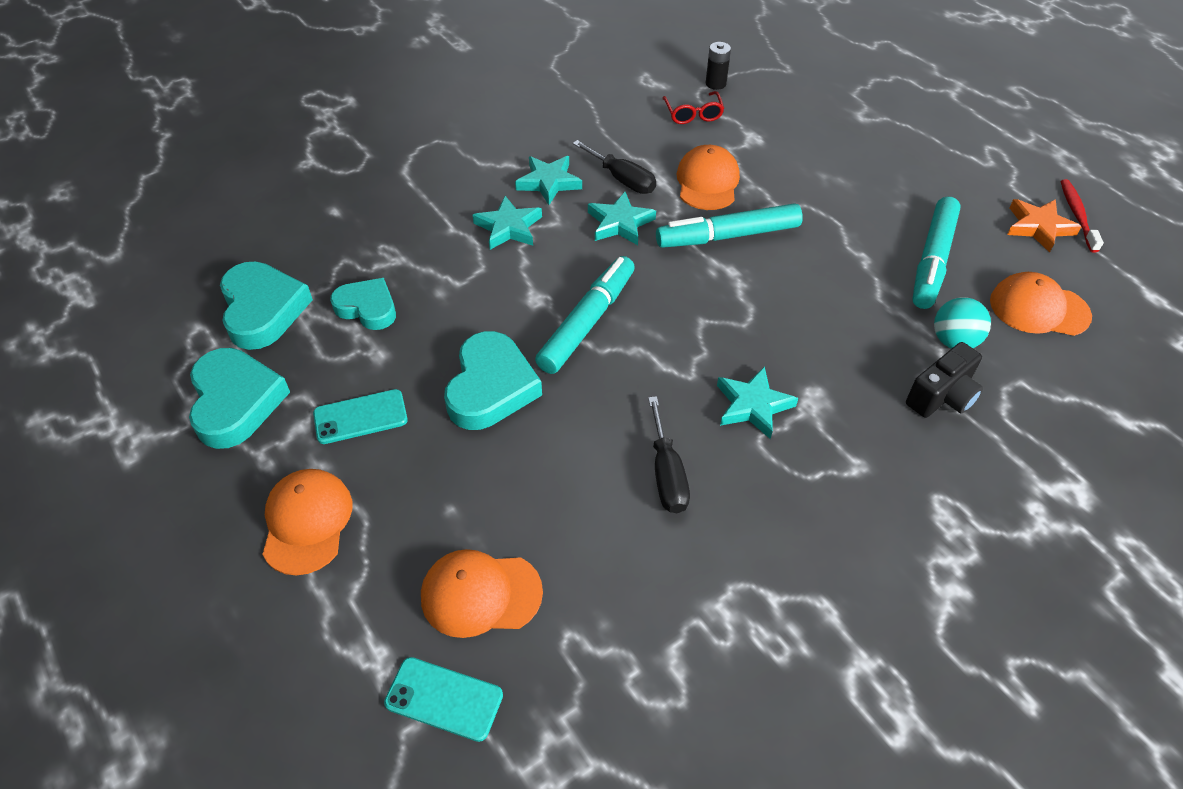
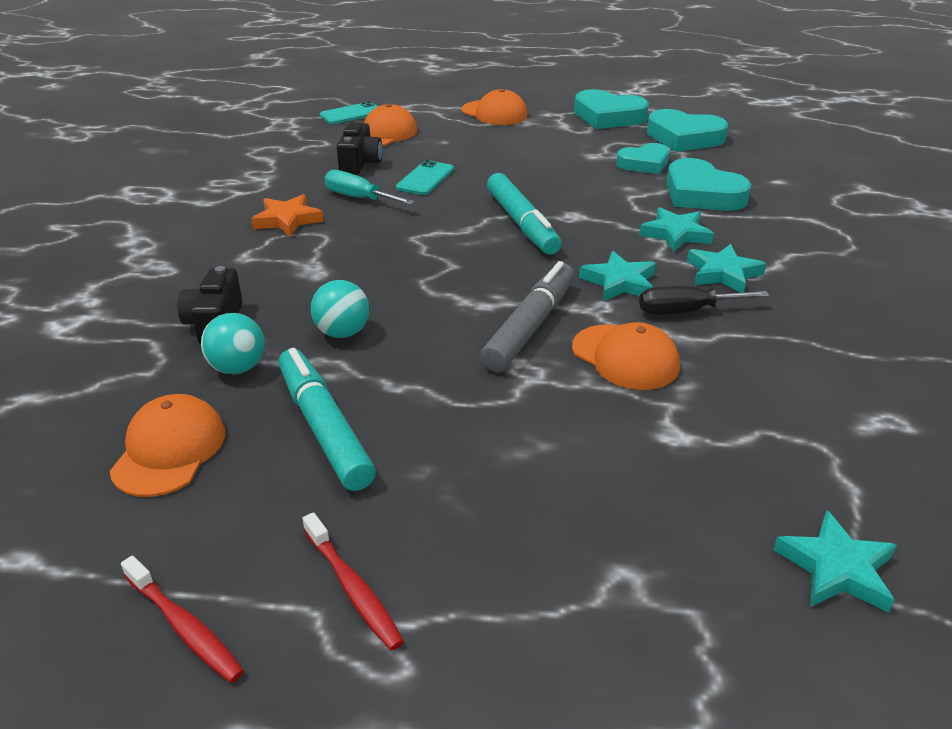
camera: 130 degrees right, 15 degrees down
turquoise phone [313,389,408,444] -> turquoise phone moved to [396,160,454,195]
turquoise heart [444,331,542,430] -> turquoise heart moved to [666,158,751,211]
black screwdriver [648,396,690,513] -> turquoise screwdriver [324,170,415,205]
turquoise marker [656,203,803,248] -> grey marker [480,261,574,372]
red glasses [662,91,724,124] -> none
black battery [706,42,731,90] -> none
turquoise star [717,366,798,439] -> turquoise star moved to [773,510,897,613]
orange cap [990,272,1092,336] -> orange cap turned 45 degrees counterclockwise [110,394,225,497]
orange star [1007,199,1082,253] -> orange star moved to [251,194,324,237]
none -> red toothbrush [302,512,404,651]
none -> turquoise ball [311,280,369,338]
none -> black camera [337,123,382,175]

